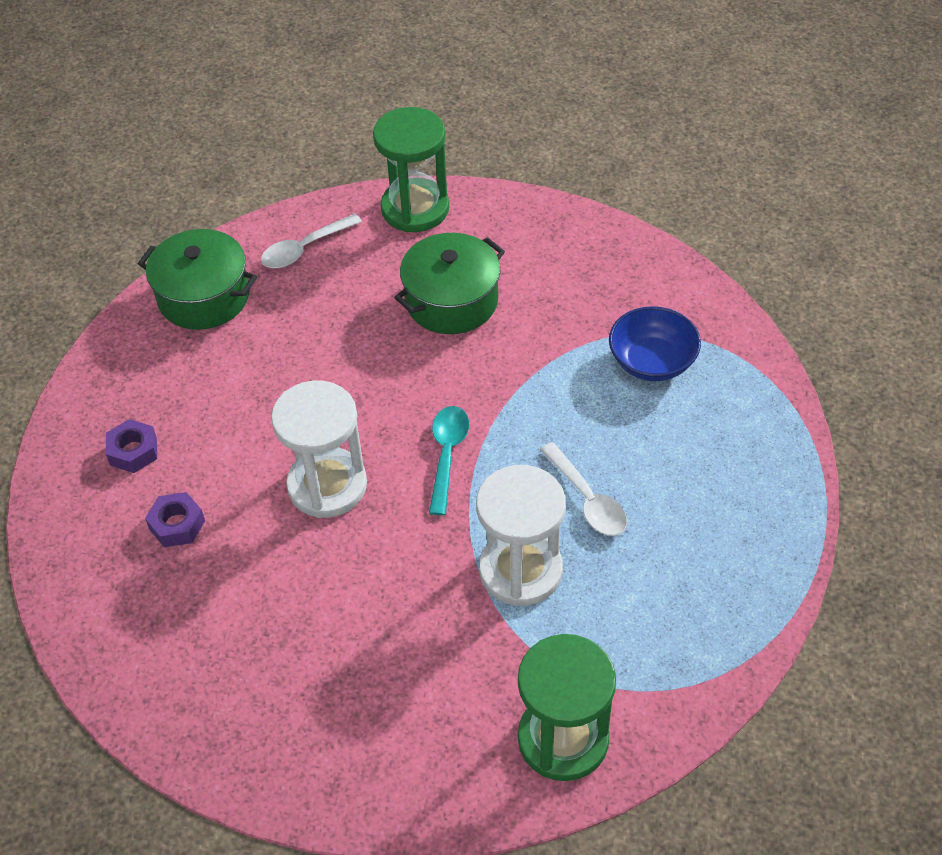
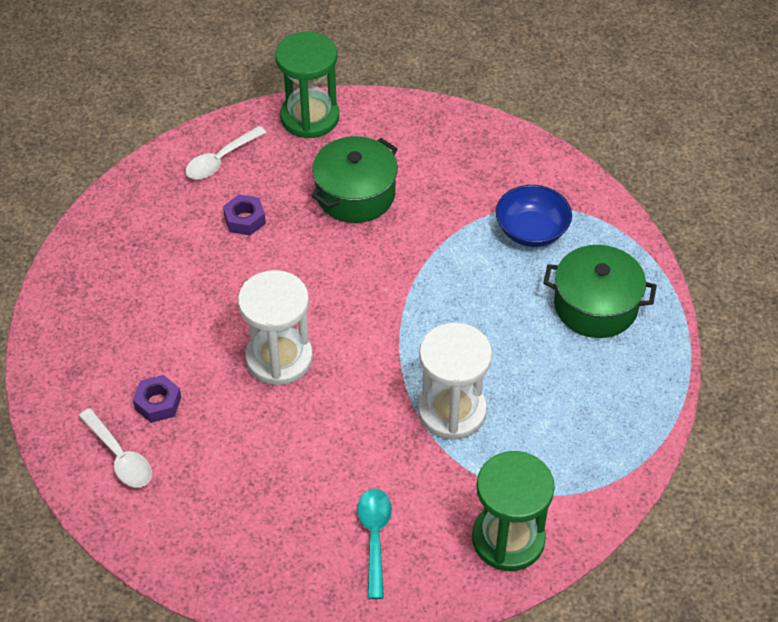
camera: 10 degrees left, 0 degrees up
purple nut [106,419,157,473] -> purple nut moved to [223,194,266,236]
green pot [138,229,257,330] -> green pot moved to [543,245,657,338]
turquoise spoon [429,406,469,516] -> turquoise spoon moved to [357,489,392,599]
white spoon [540,442,627,536] -> white spoon moved to [79,408,152,487]

